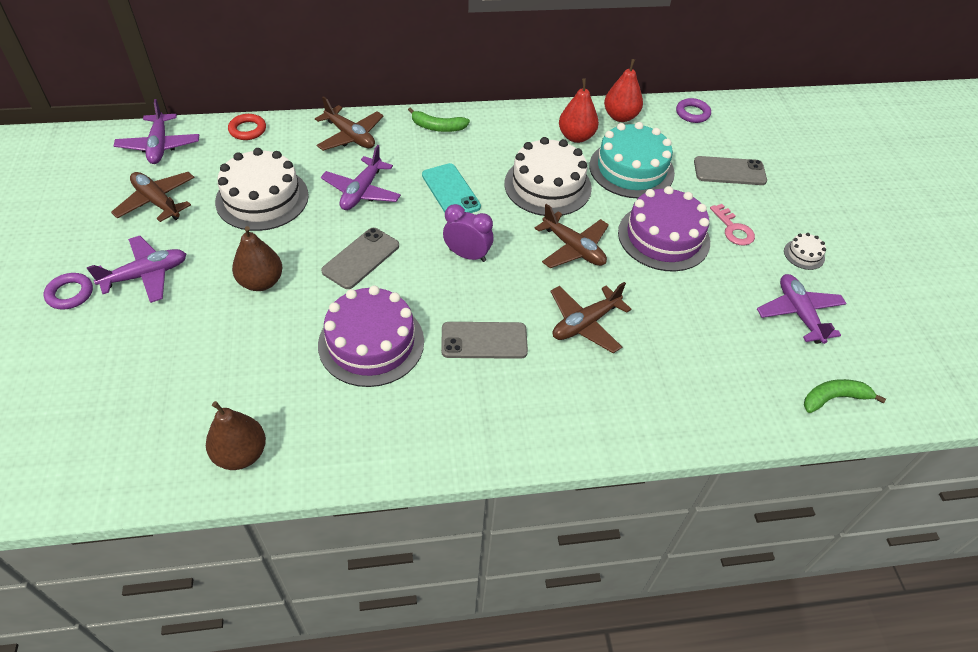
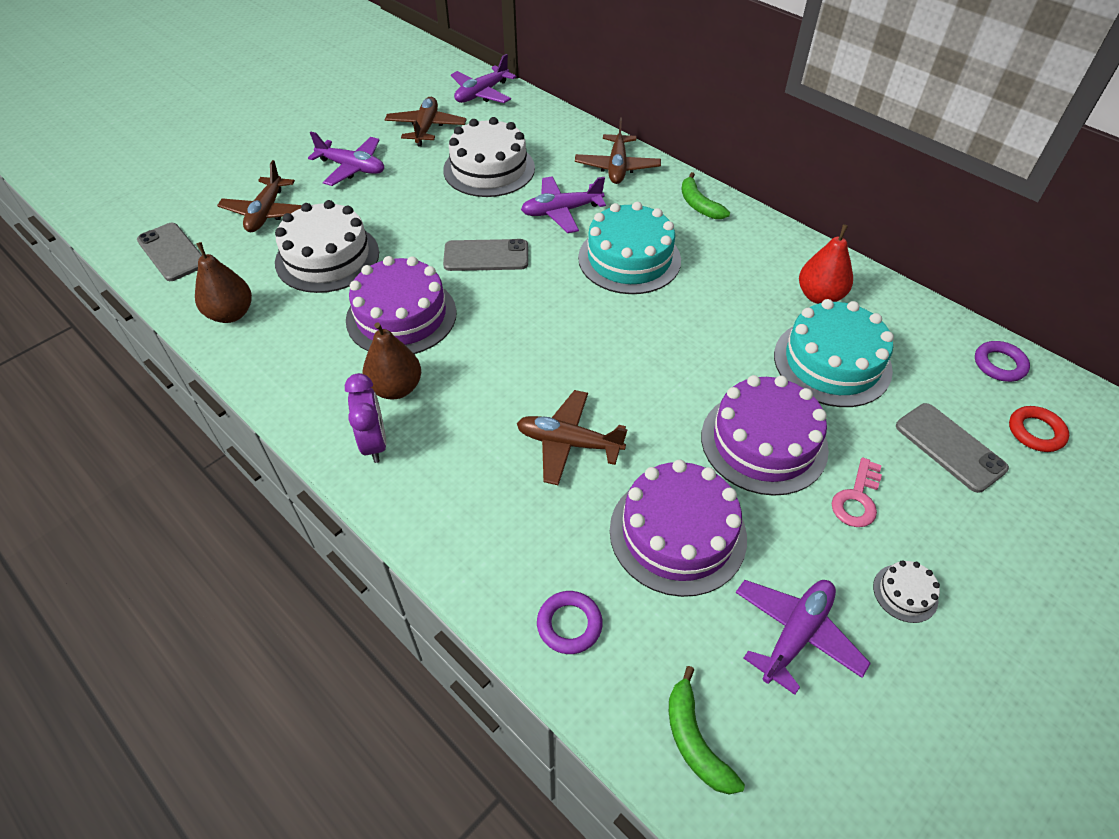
camera: 55 degrees right, 0 degrees up
purple ring [44,273,93,310] -> purple ring moved to [537,591,603,654]
red ring [228,114,266,140] -> red ring moved to [1009,406,1069,452]
brown pear [232,226,283,291] -> brown pear moved to [363,322,421,399]
turquoise phone [422,163,481,213] -> turquoise cake [578,202,681,294]
grey phone [441,322,528,359] -> grey phone moved to [137,223,202,281]
purple clock [443,204,493,262] -> purple clock moved to [345,373,387,463]
white cake [504,137,592,216] -> white cake moved to [275,200,379,293]
brown plane [535,204,609,268] -> brown plane moved to [217,160,302,232]
red pear [604,59,643,122] -> none
green banana [804,379,886,413] -> green banana turned 150 degrees counterclockwise [669,666,745,795]
none -> purple cake [610,459,747,597]

